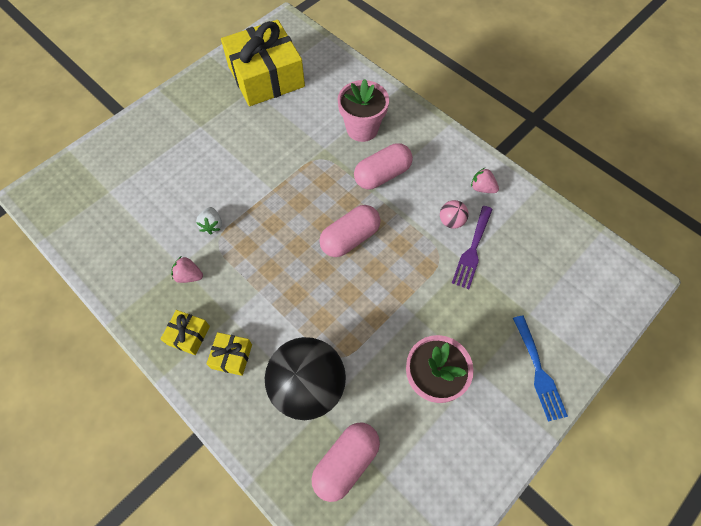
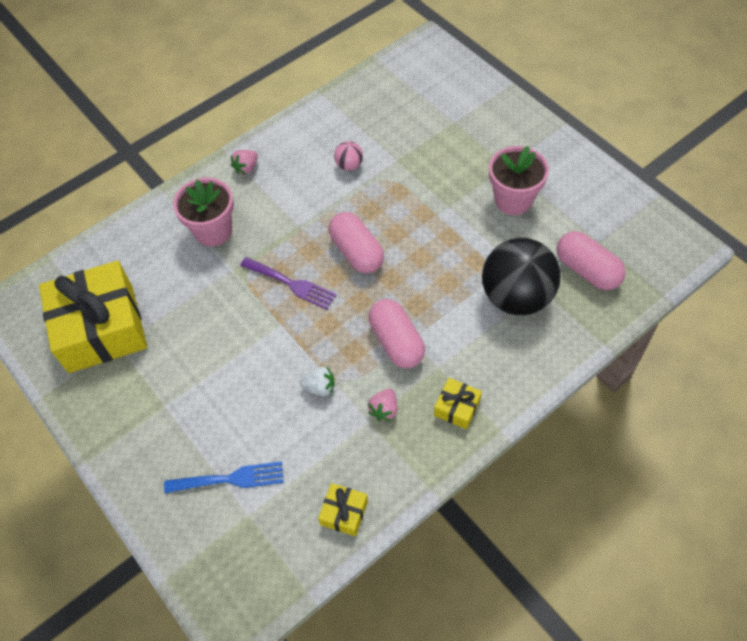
camera: 80 degrees left, 5 degrees down
yellow gift [206,332,252,376] -> yellow gift moved to [318,483,368,536]
pink capsule [354,143,413,189] -> pink capsule moved to [369,299,425,369]
purple fork [452,206,493,289] -> purple fork moved to [240,257,336,310]
pink strawberry [471,168,499,193] -> pink strawberry moved to [231,150,258,175]
blue fork [513,315,568,422] -> blue fork moved to [164,461,284,493]

